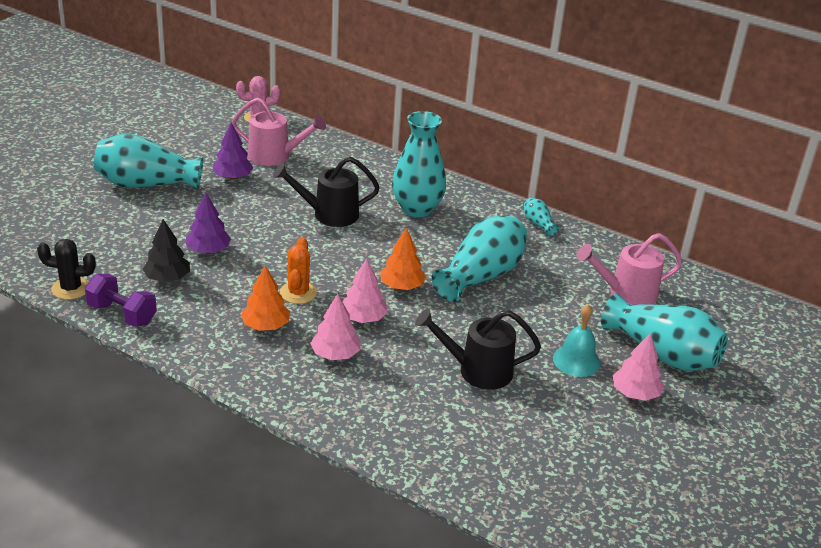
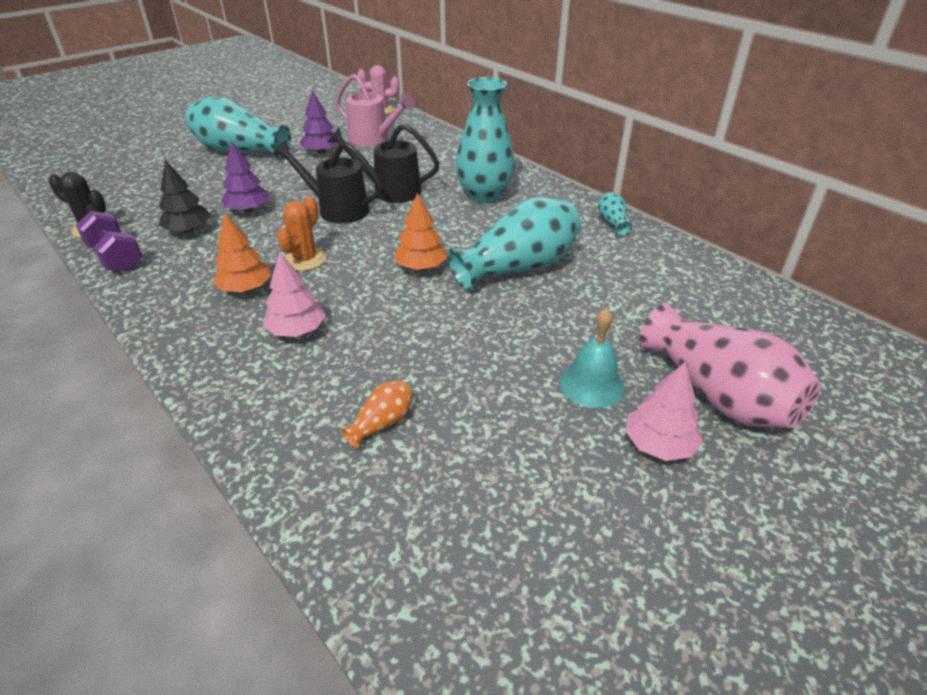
camera: 20 degrees right, 5 degrees up
pink tree [343,258,388,323] -> none
black watering can [415,309,541,390] -> black watering can moved to [273,140,383,224]
pink watering can [577,233,683,305] -> none
turquoise vase [601,294,728,371] -> pink vase [639,304,821,428]
none -> orange vase [341,380,413,448]

